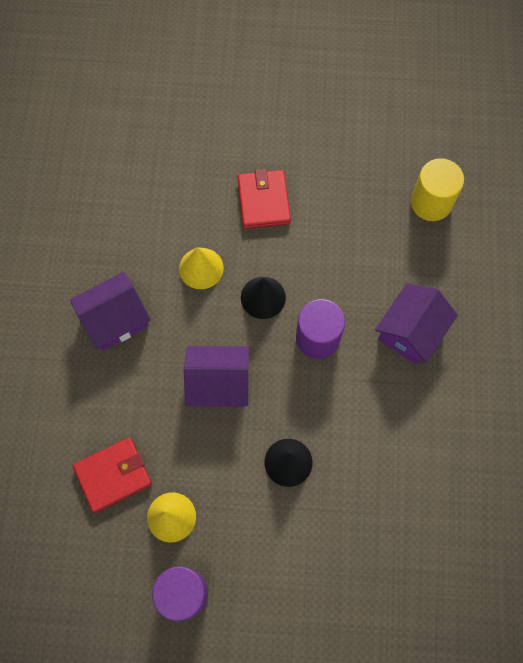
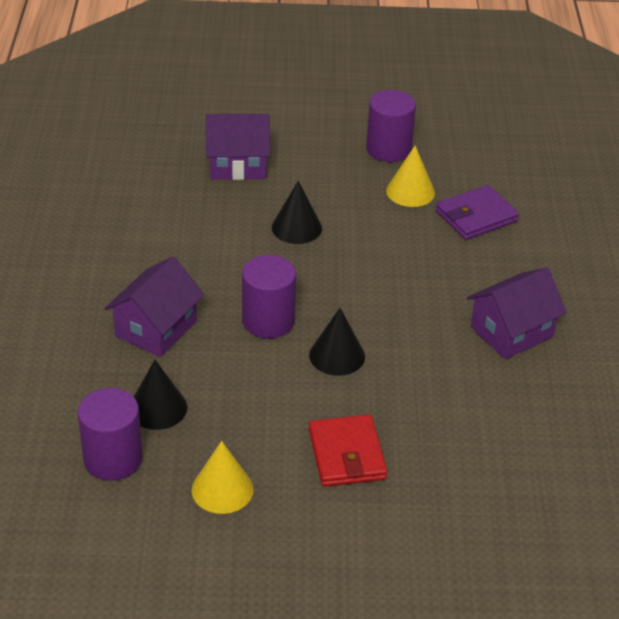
camera: 175 degrees right, 30 degrees down
red wallet [73,437,152,513] -> purple wallet [436,185,519,240]
yellow cone [179,247,224,289] -> yellow cone moved to [192,441,254,514]
purple house [184,346,249,407] -> purple house moved to [206,114,270,180]
yellow cylinder [411,158,464,221] -> purple cylinder [78,388,143,481]
none -> black cone [134,360,187,430]

